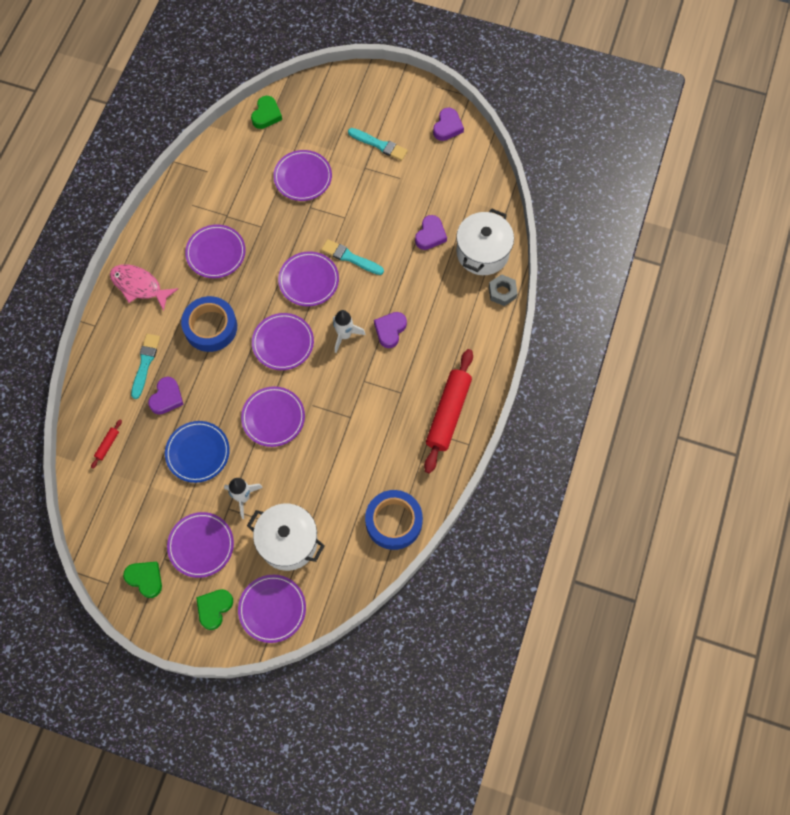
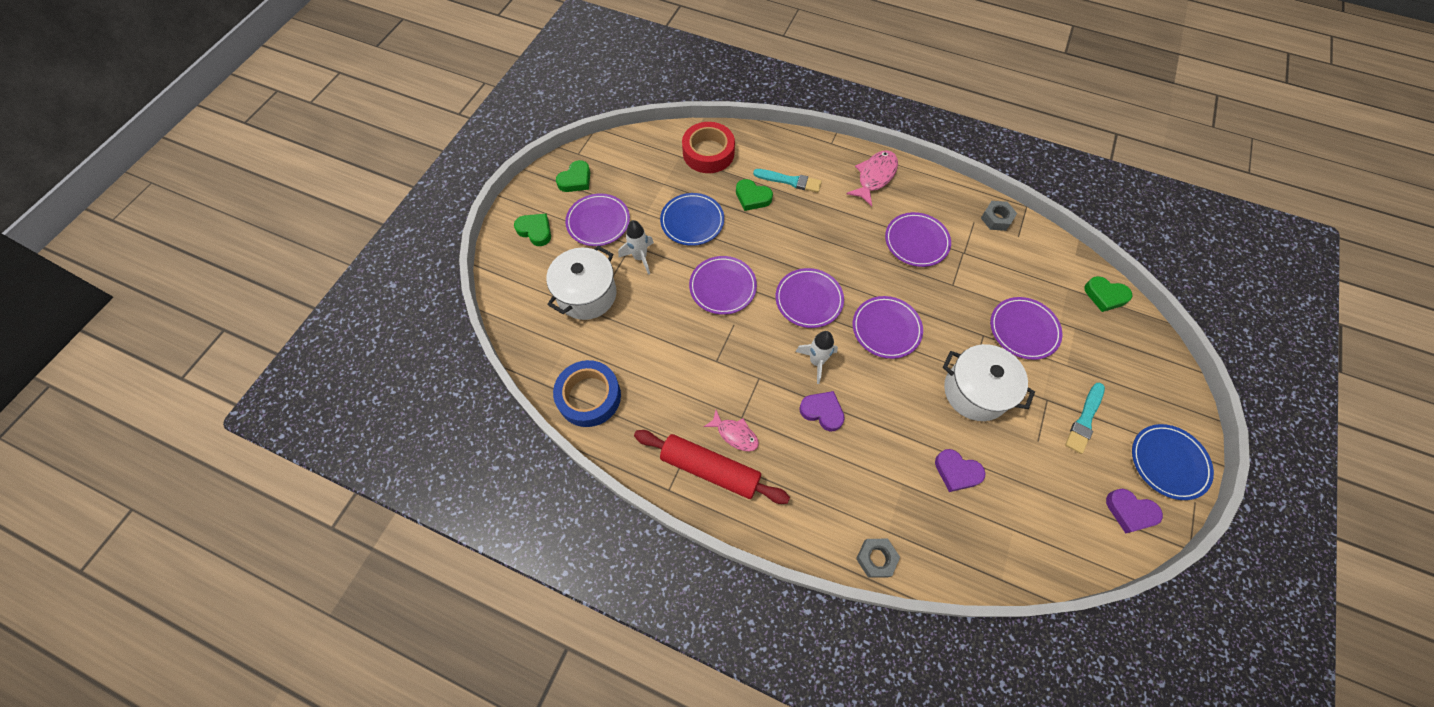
camera: 95 degrees right, 5 degrees down
red rolling pin [91,420,122,469] -> red tape [682,122,735,173]
purple heart [148,377,184,415] -> green heart [736,179,773,211]
blue tape [181,296,237,352] -> none
purple plate [238,575,306,643] -> none
turquoise brush [321,239,384,275] -> none
white pot [456,209,514,275] -> white pot moved to [943,344,1035,421]
none -> pink fish [704,410,759,451]
none -> grey nut [981,201,1017,231]
none -> blue plate [1132,424,1214,500]

